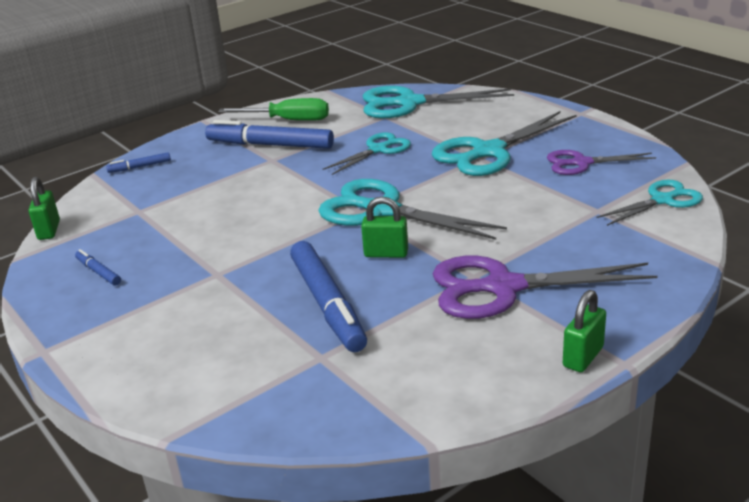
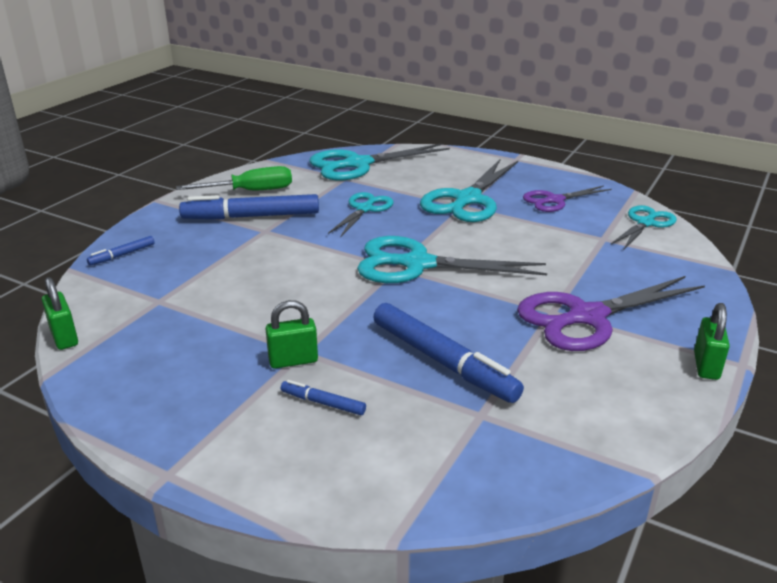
camera: 25 degrees left, 0 degrees up
blue marker [75,249,121,286] -> blue marker moved to [281,380,366,415]
green padlock [361,197,408,258] -> green padlock moved to [266,300,318,369]

